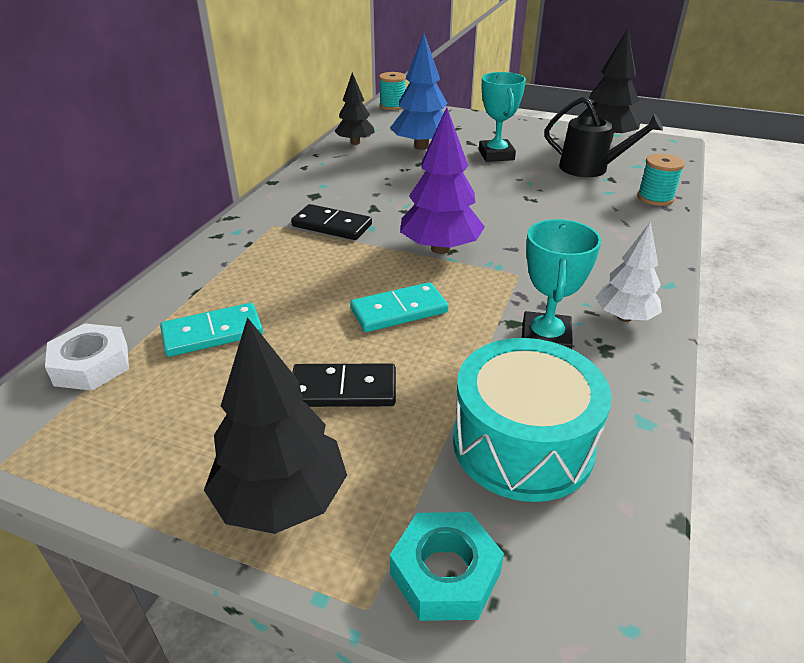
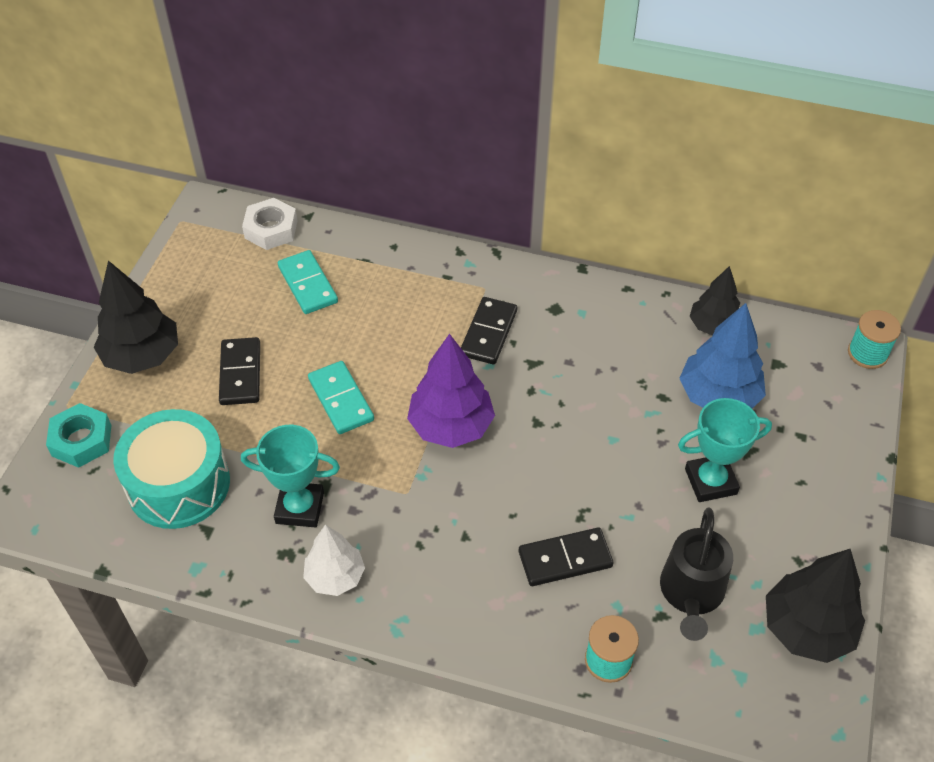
camera: 85 degrees right, 15 degrees up
none -> black domino [519,527,614,586]

